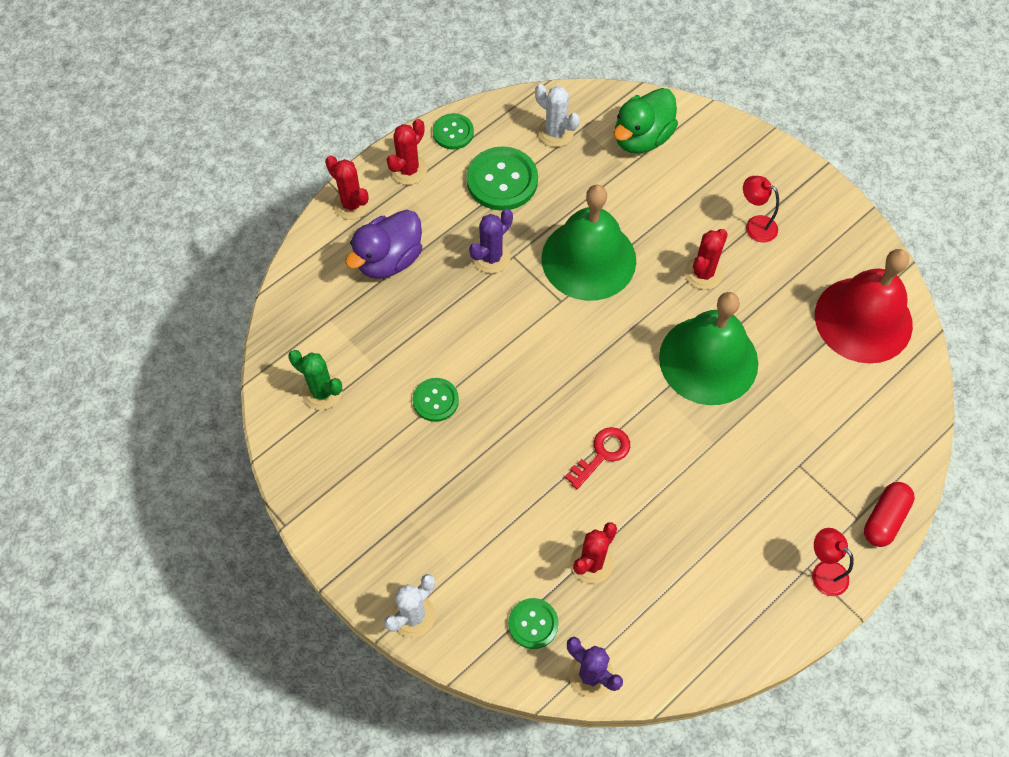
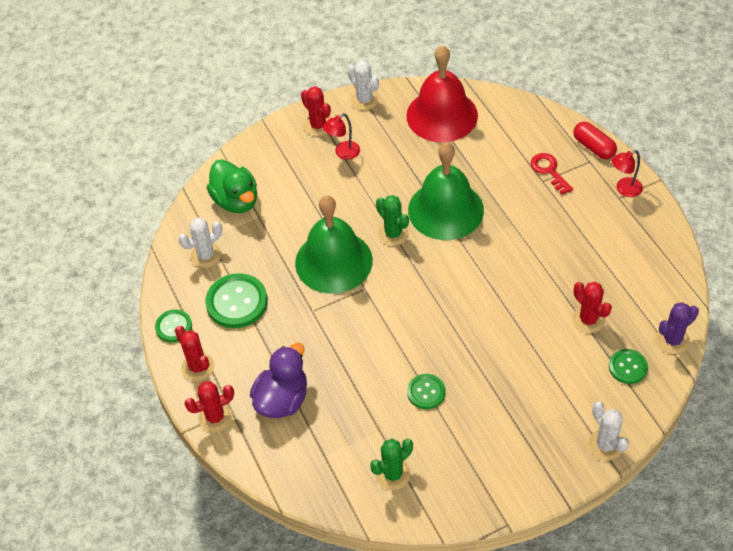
camera: 70 degrees left, 10 degrees down
purple duck [345,209,422,279] -> purple duck turned 120 degrees counterclockwise [250,343,307,418]
purple cactus [469,209,513,273] -> none
red key [565,427,630,489] -> red key moved to [531,153,573,195]
red cactus [684,229,728,290] -> red cactus moved to [301,86,331,136]
none -> white cactus [347,60,379,110]
none -> green cactus [376,195,409,246]

